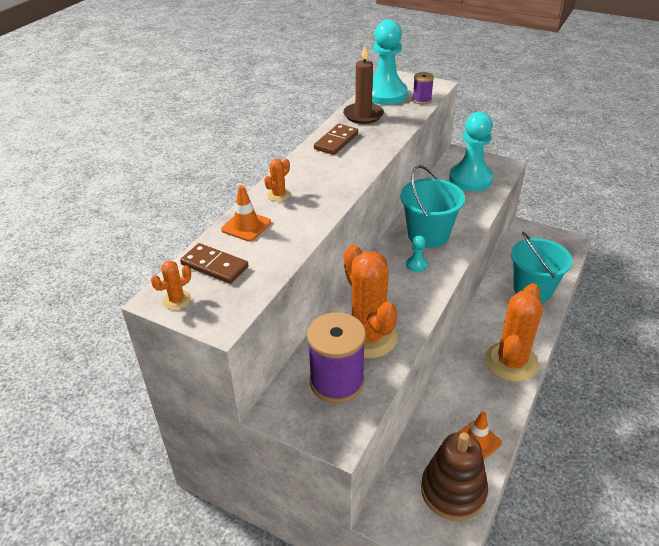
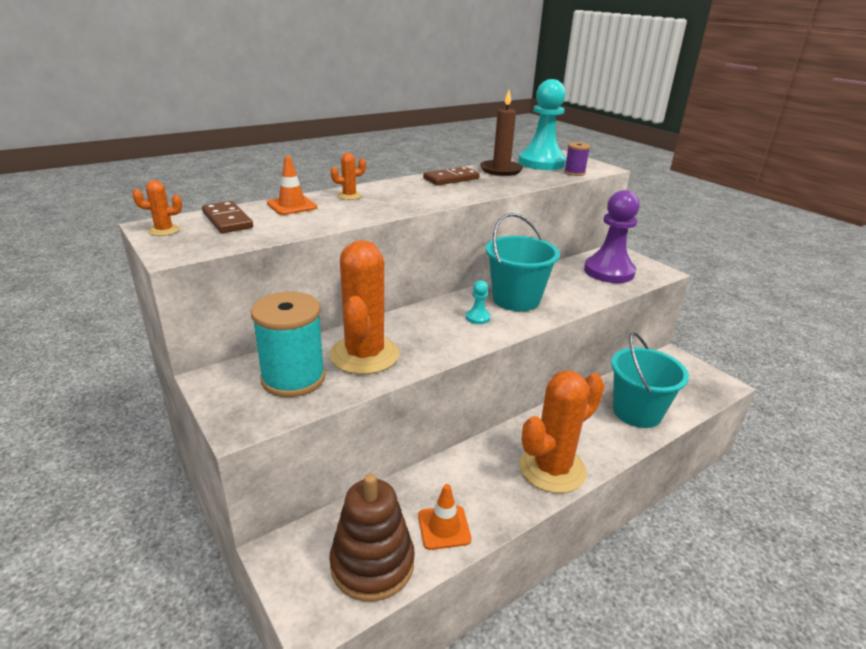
camera: 25 degrees right, 10 degrees down
purple spool [307,312,366,403] -> turquoise spool [251,292,325,397]
turquoise pawn [449,112,493,191] -> purple pawn [584,190,640,283]

